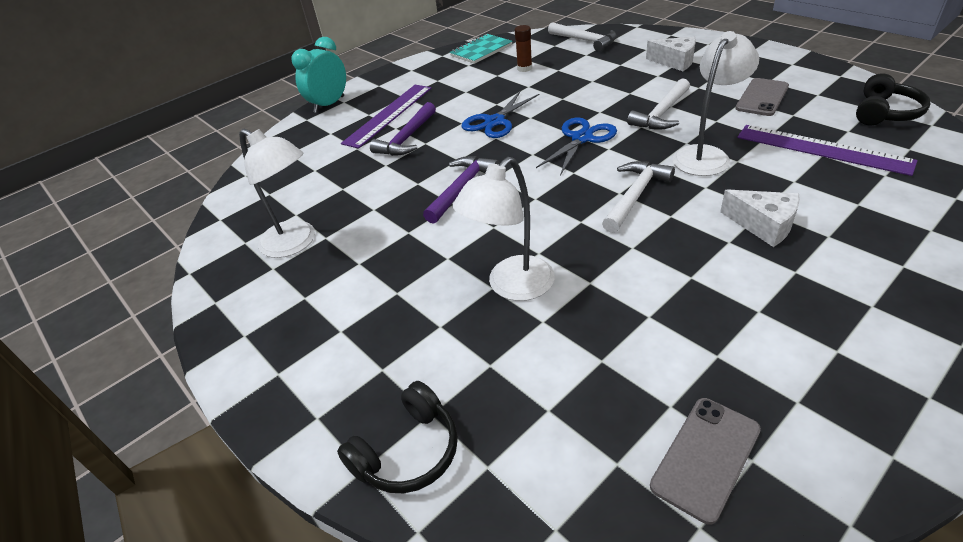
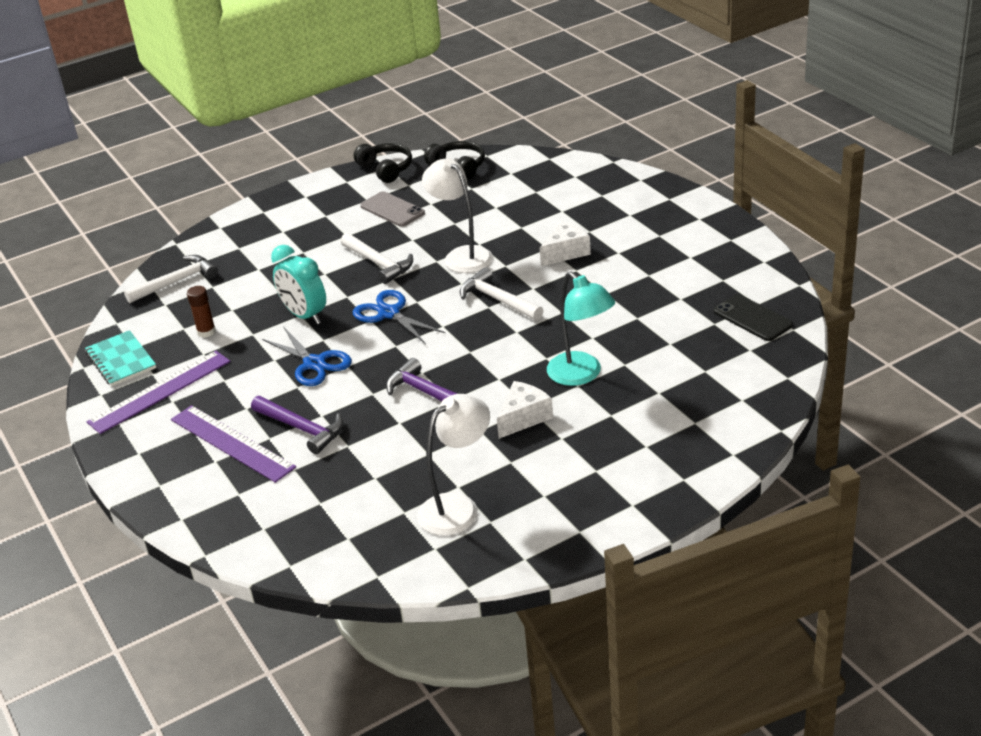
camera: 80 degrees left, 5 degrees down
turquoise clock [292,37,346,113] -> turquoise clock moved to [271,245,326,324]
black headphones [337,381,458,493] -> black headphones moved to [354,143,412,183]
white lamp [453,157,555,301] -> turquoise lamp [547,271,615,386]
white cheese [646,37,696,71] -> white cheese moved to [497,381,553,439]
grey phone [650,398,761,525] -> black phone [714,294,793,341]
purple ruler [737,125,918,176] -> purple ruler moved to [87,351,230,434]

